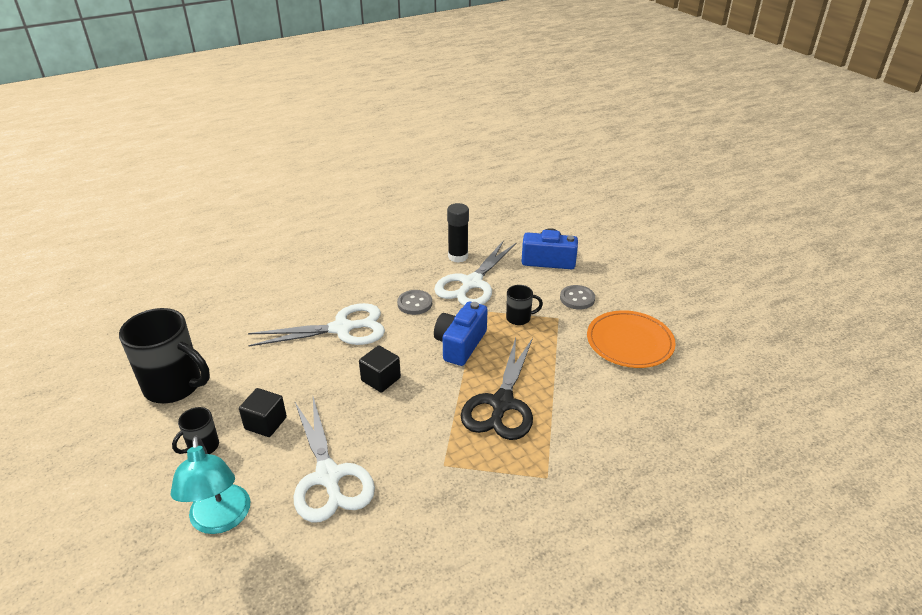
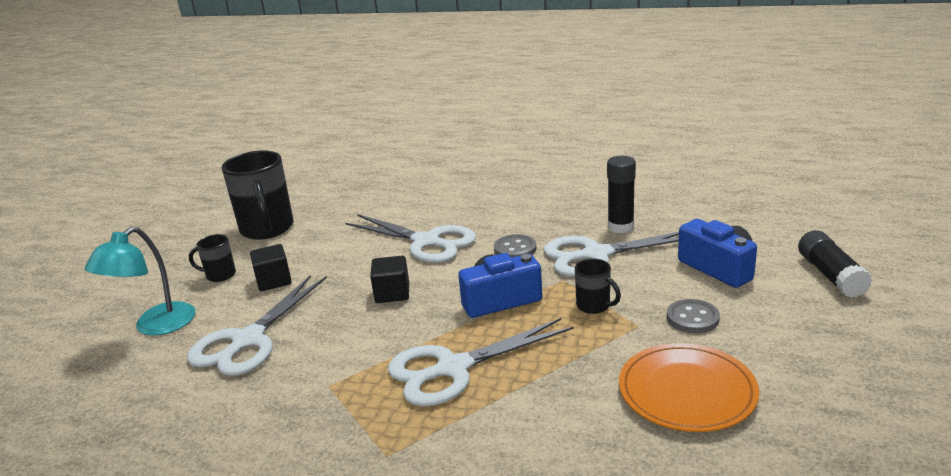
camera: 50 degrees right, 10 degrees down
black scissors [461,338,533,440] -> white scissors [388,318,573,407]
none -> black glue stick [798,230,872,298]

